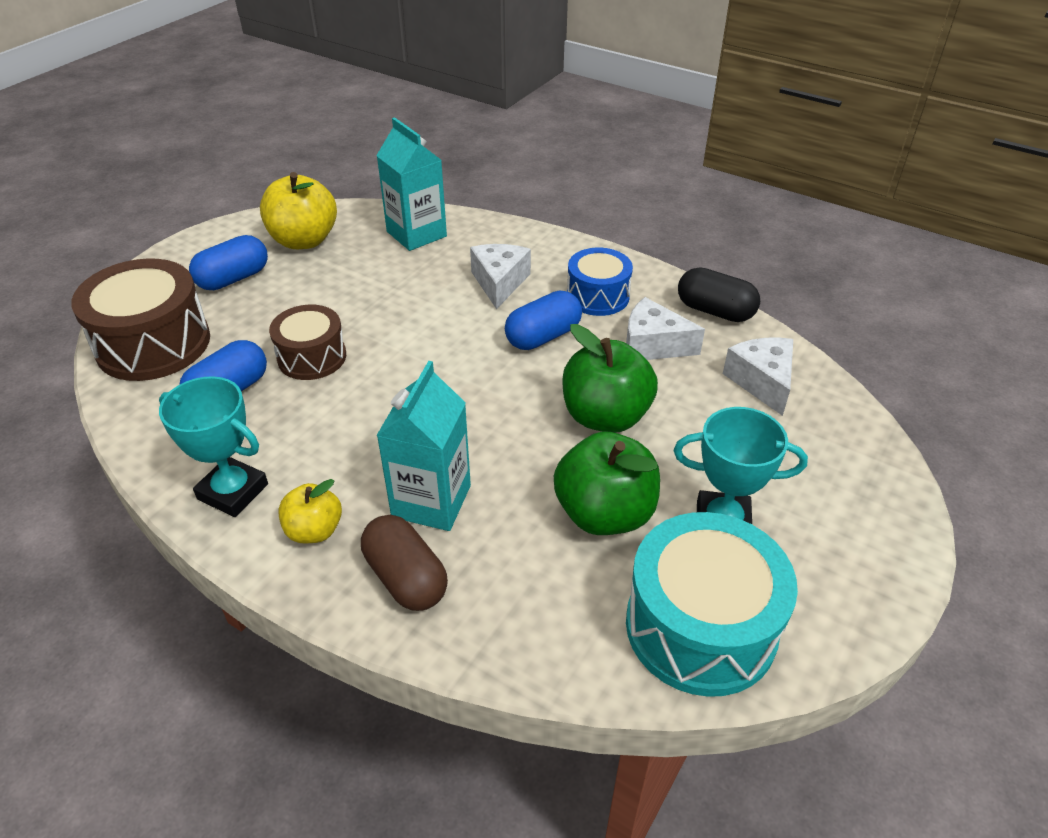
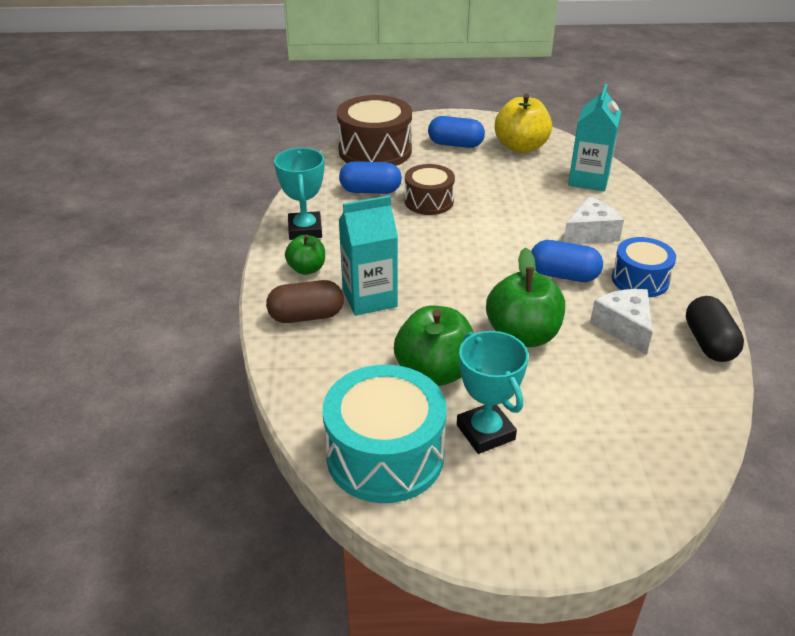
camera: 55 degrees right, 5 degrees down
yellow apple [278,479,342,543] -> green apple [285,234,325,275]
brown capsule [361,515,448,611] -> brown capsule turned 60 degrees clockwise [266,280,344,323]
white cheese [723,338,793,416] -> none

